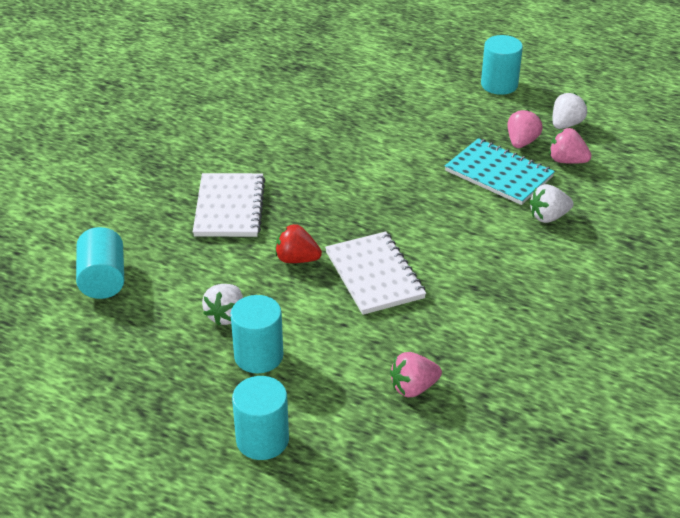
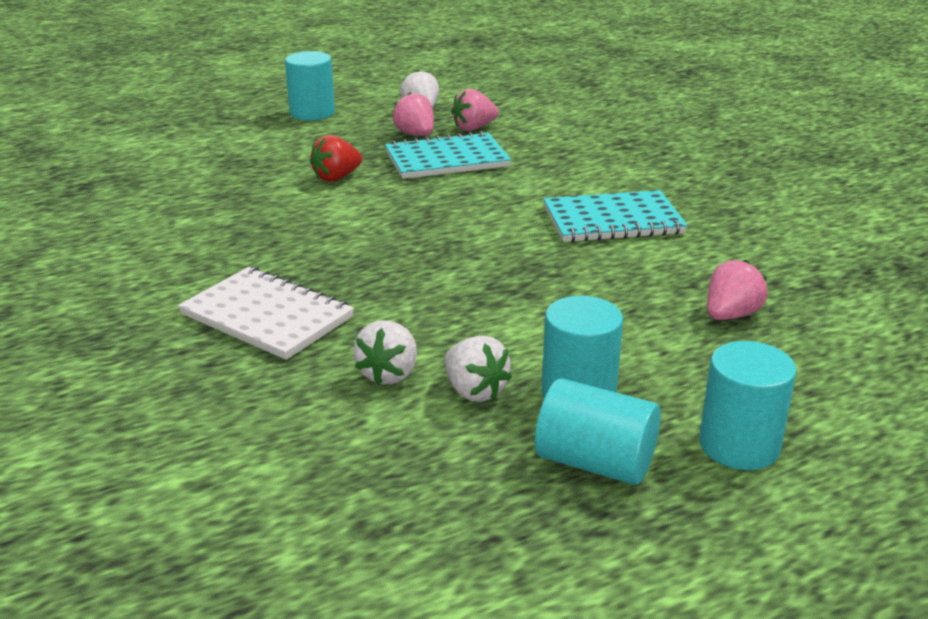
camera: 55 degrees left, 10 degrees down
turquoise cylinder [76,227,124,299] -> turquoise cylinder moved to [535,378,661,485]
red strawberry [275,224,322,263] -> red strawberry moved to [310,135,362,182]
white notebook [325,232,426,315] -> none
pink strawberry [390,352,442,397] -> pink strawberry turned 150 degrees counterclockwise [707,260,768,320]
white strawberry [529,184,574,223] -> white strawberry moved to [353,321,417,385]
none -> turquoise notebook [544,190,688,242]

